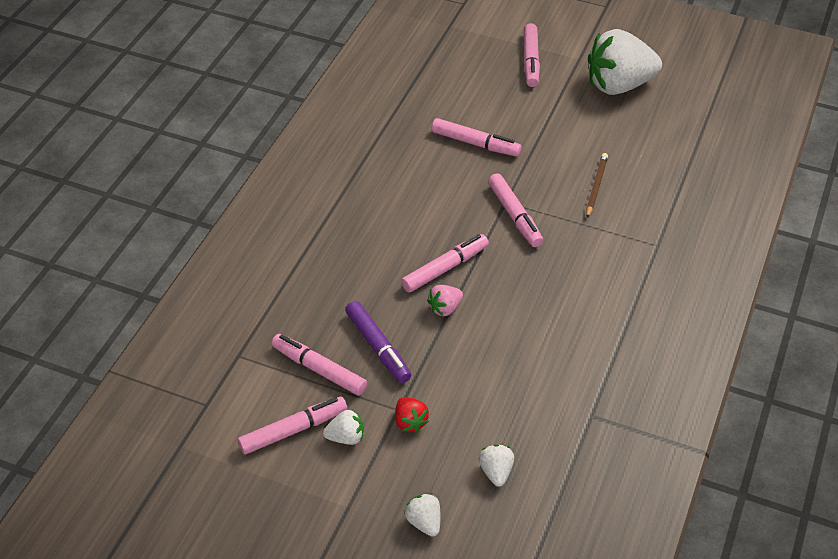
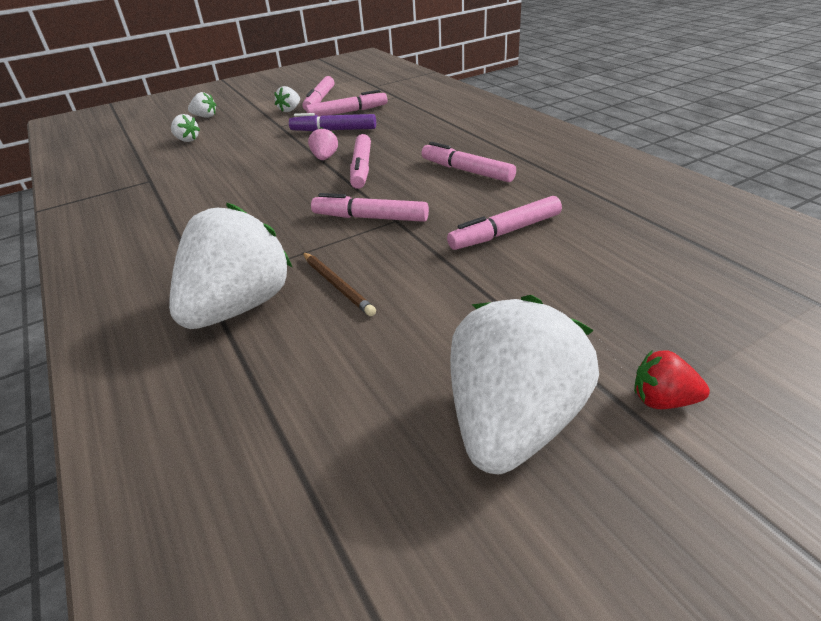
camera: 130 degrees right, 10 degrees down
red strawberry [395,397,429,433] -> red strawberry moved to [634,350,710,409]
pink marker [524,23,540,87] -> pink marker moved to [421,142,516,182]
none -> white strawberry [169,202,292,329]

